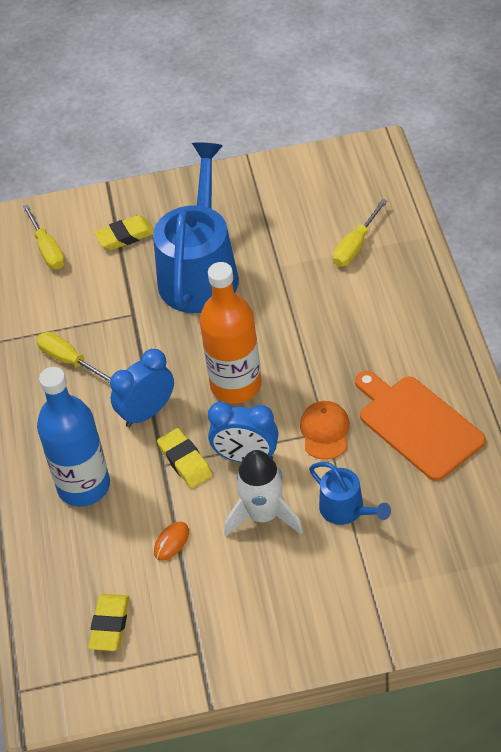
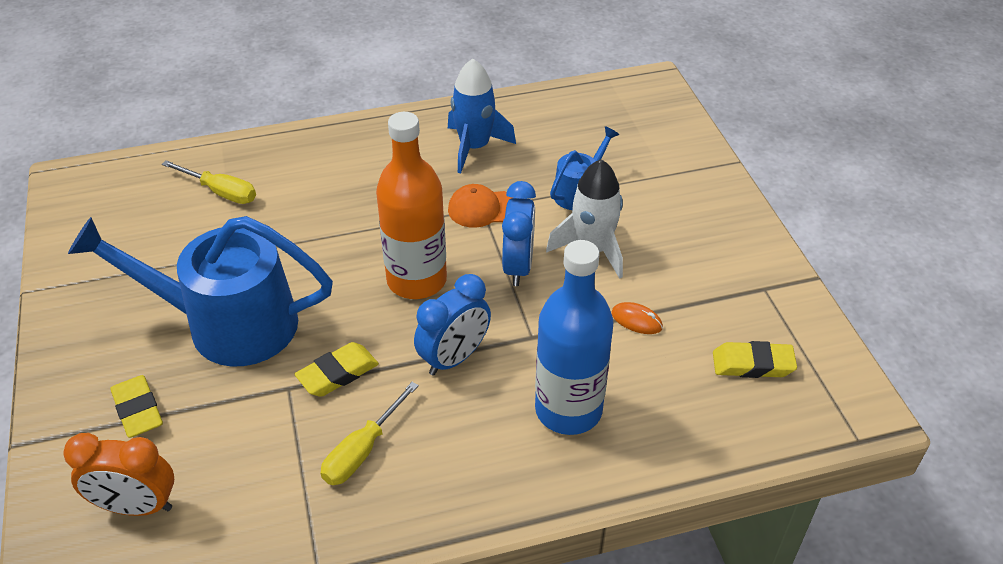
camera: 100 degrees left, 5 degrees down
yellow screwdriver [22,204,65,269] -> orange clock [63,433,174,516]
blue clock [110,349,174,427] -> blue clock turned 90 degrees counterclockwise [414,274,491,376]
yellow eraser [157,428,213,488] -> yellow eraser moved to [295,342,379,397]
orange cutting board [355,371,486,481] -> blue rocket [448,59,516,173]

